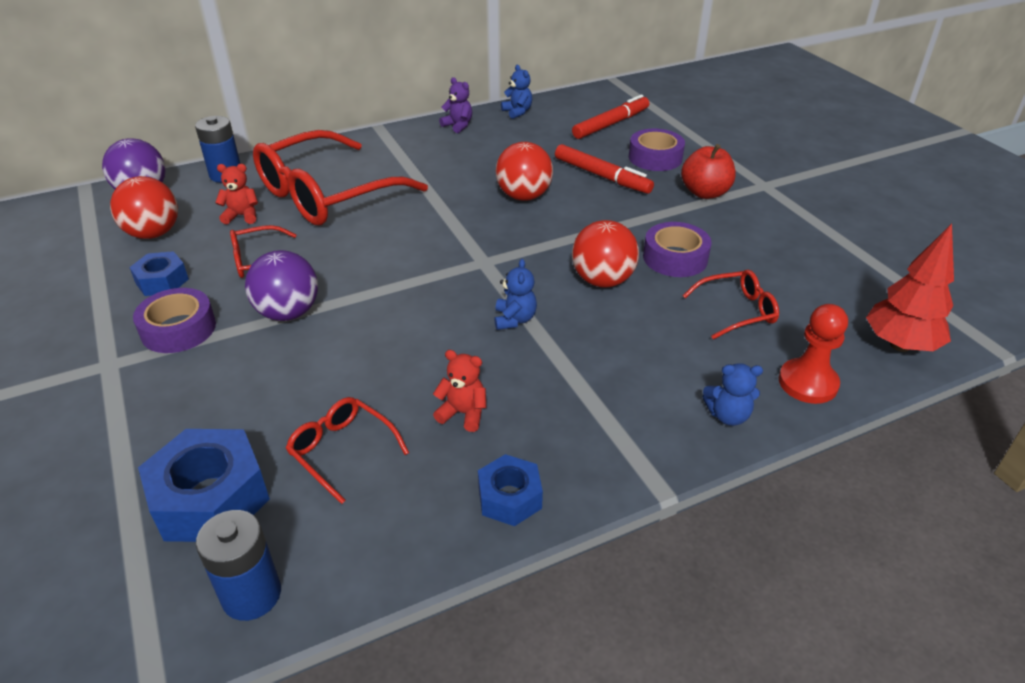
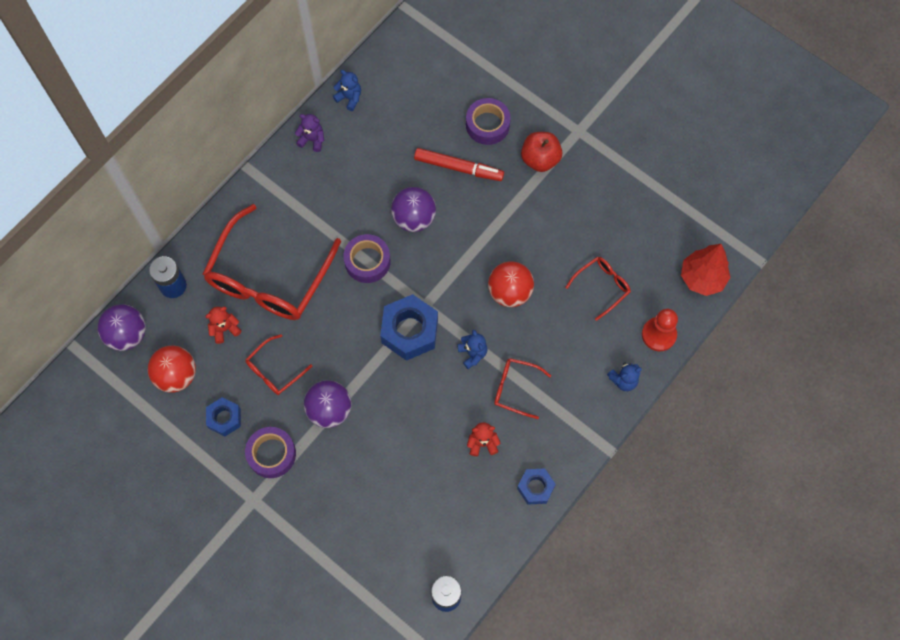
camera: 25 degrees left, 30 degrees up
blue nut [138,429,270,542] -> blue nut moved to [380,294,438,361]
red glasses [285,397,409,504] -> red glasses moved to [494,358,551,419]
red ball [495,142,553,201] -> purple ball [391,187,436,232]
red marker [572,95,649,139] -> none
purple tape [643,222,712,277] -> purple tape moved to [343,234,391,283]

